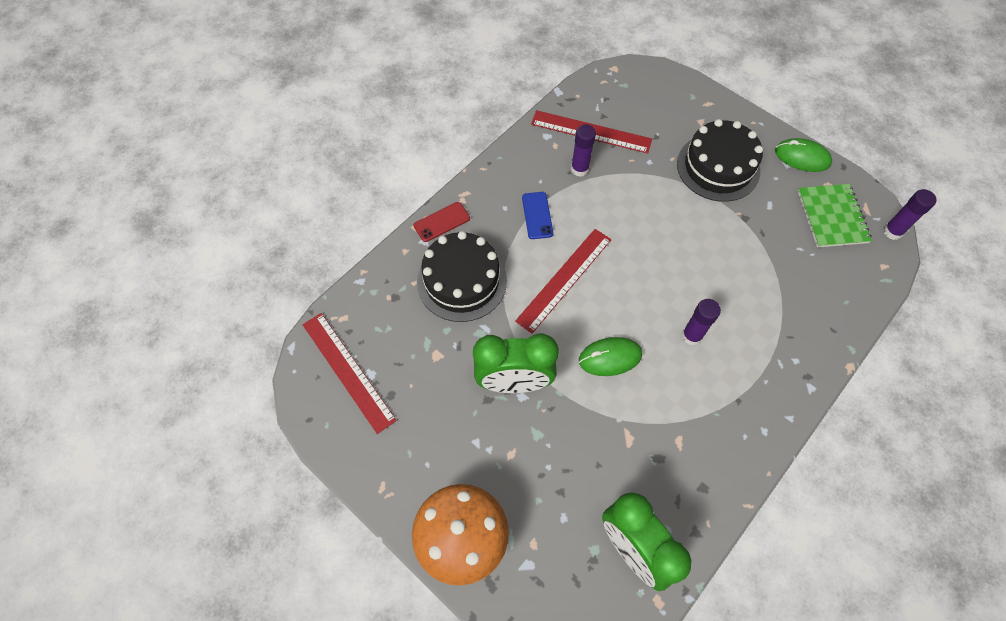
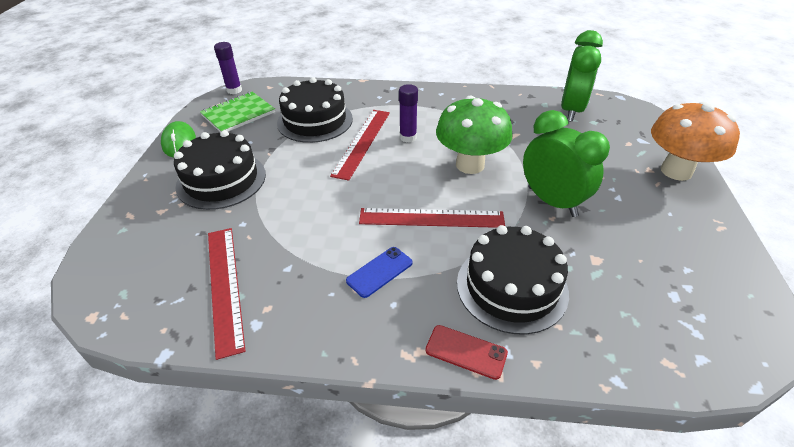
camera: 125 degrees left, 20 degrees down
red ruler [302,313,397,434] -> red ruler moved to [330,110,390,181]
purple glue stick [571,124,596,177] -> none
green mouse [579,337,642,376] -> green mushroom [436,96,513,174]
none -> black cake [277,77,353,143]

